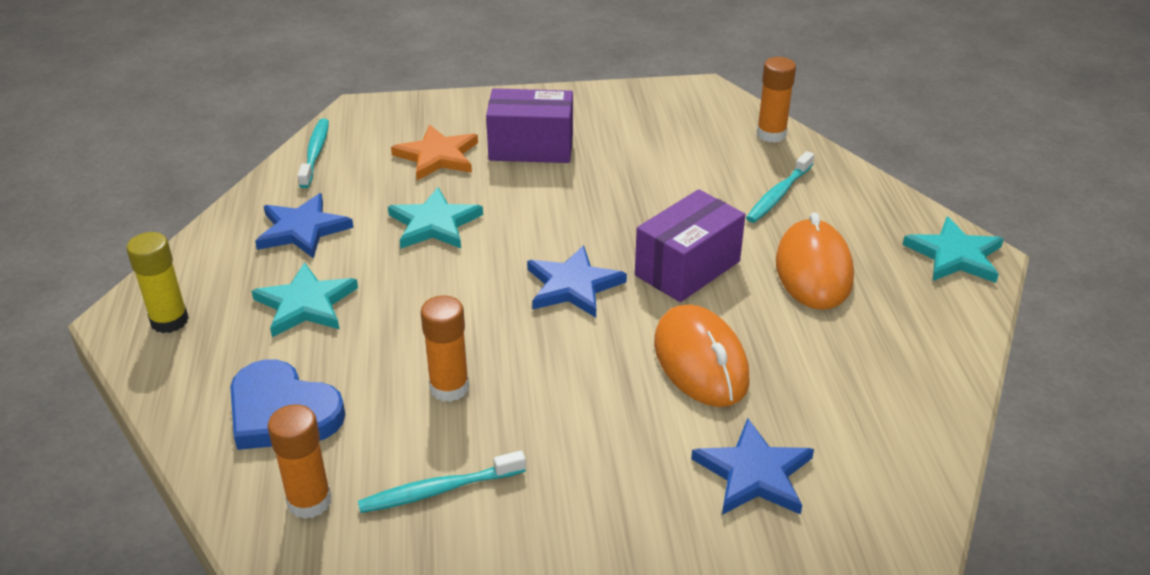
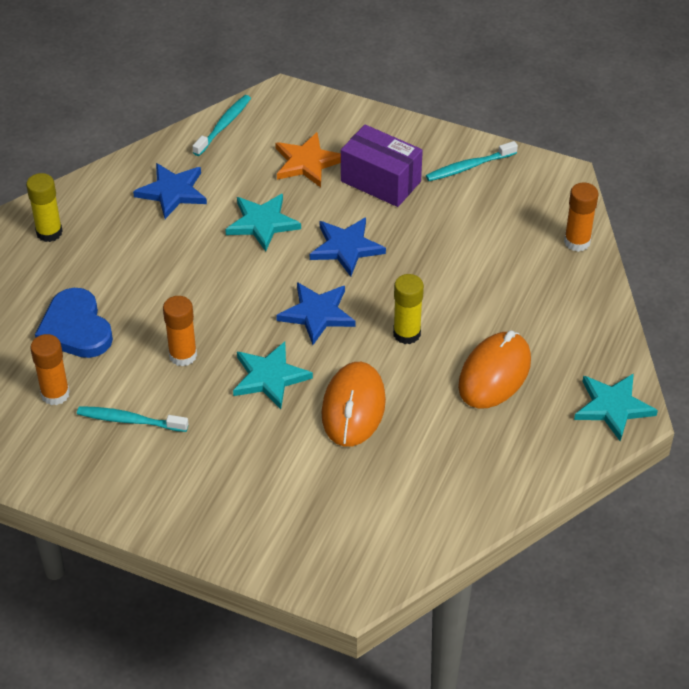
camera: 30 degrees right, 10 degrees up
turquoise star [252,262,358,337] -> turquoise star moved to [233,342,313,409]
purple box [635,189,745,302] -> yellow glue stick [393,274,424,344]
blue star [691,418,814,515] -> blue star moved to [310,218,386,277]
turquoise toothbrush [746,151,814,223] -> turquoise toothbrush moved to [426,141,518,181]

